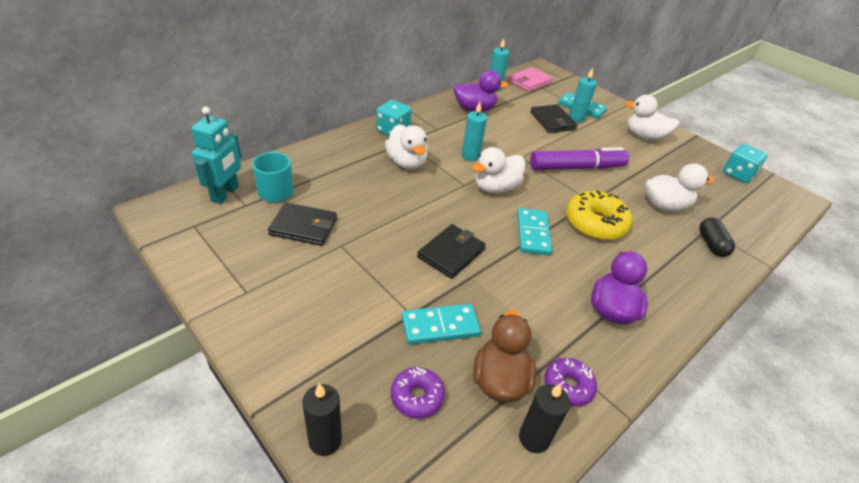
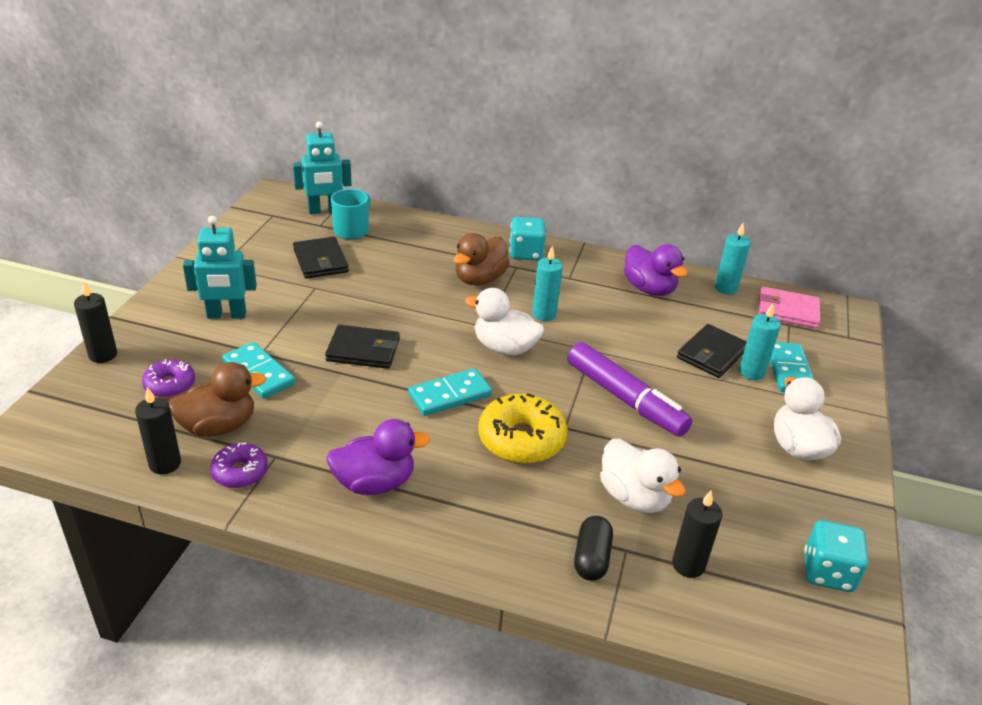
camera: 60 degrees right, 5 degrees down
white duck [385,124,428,169] -> brown duck [454,233,510,286]
black capsule [699,218,735,257] -> black capsule turned 45 degrees counterclockwise [574,516,613,581]
none -> turquoise robot [183,216,257,319]
none -> black candle [672,490,722,578]

